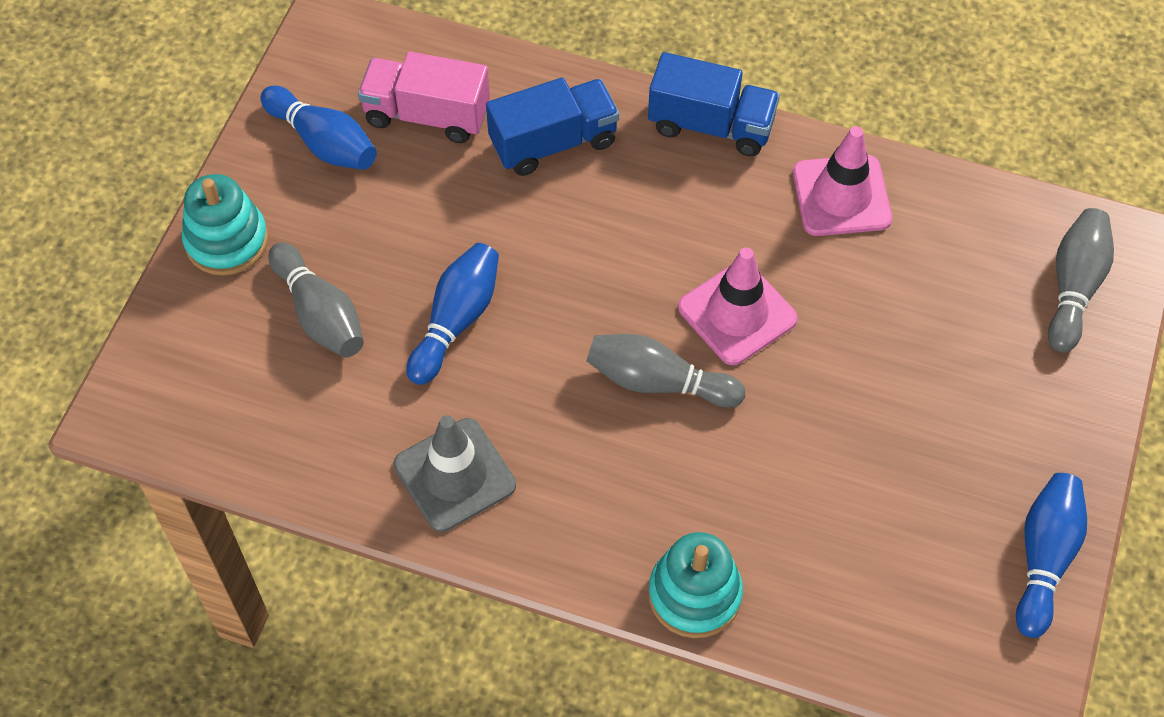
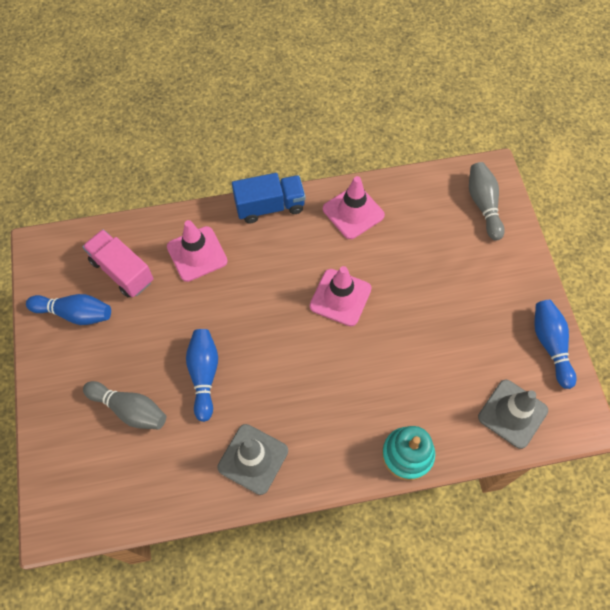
camera: 30 degrees left, 5 degrees up
turquoise stacking toy [182,174,268,276] -> none
pink truck [358,51,490,143] -> pink truck turned 60 degrees clockwise [82,229,153,297]
blue truck [486,78,619,176] -> pink traffic cone [167,220,228,282]
grey bowling pin [586,334,745,408] -> none
none -> grey traffic cone [478,380,548,449]

